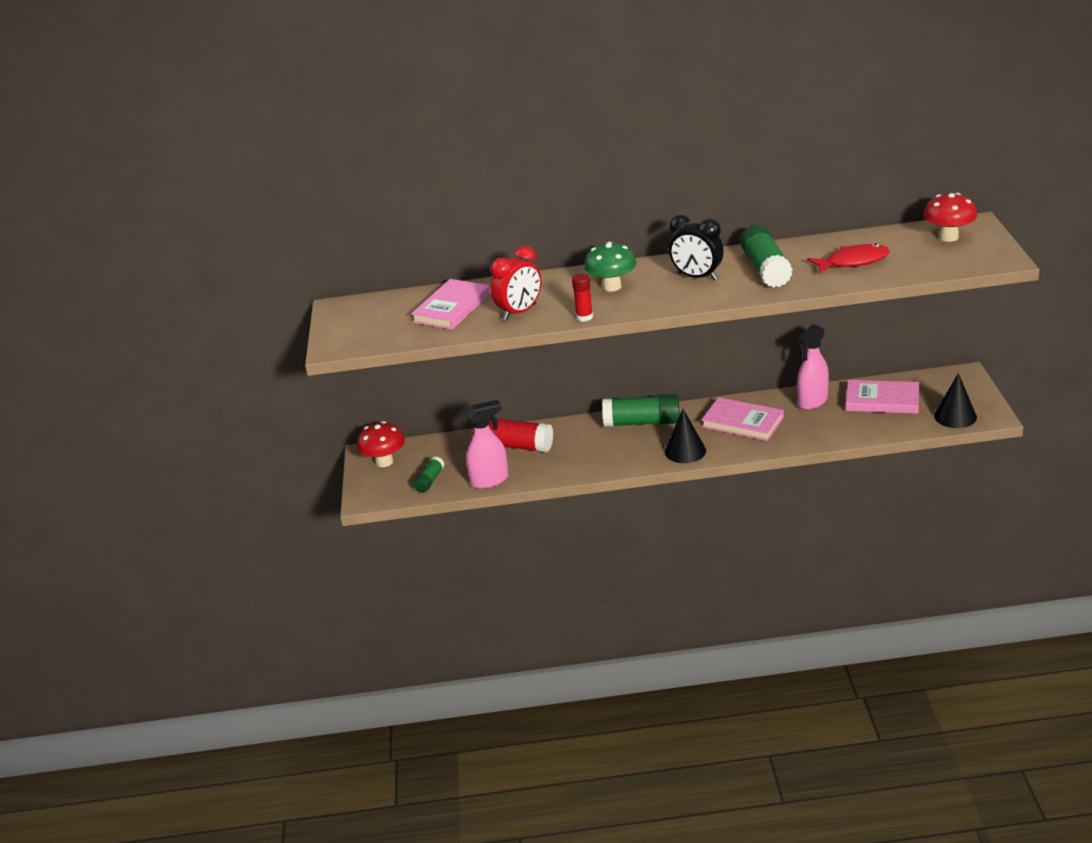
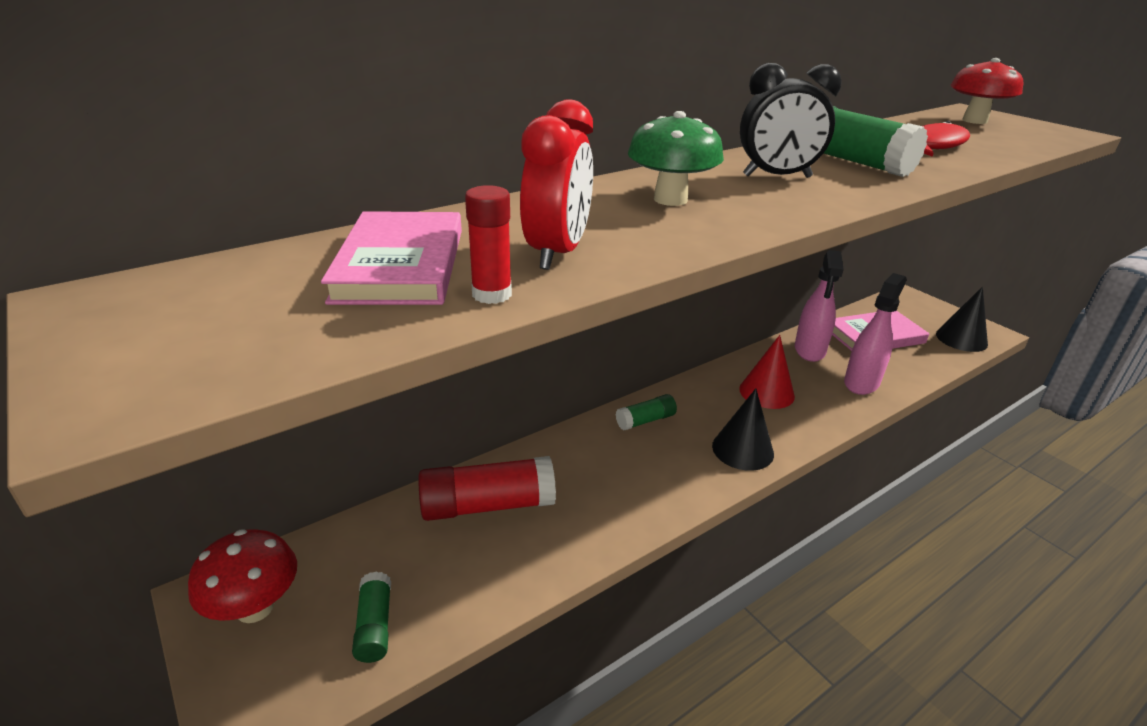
camera: 35 degrees left, 0 degrees up
pink spray bottle [465,400,509,489] -> pink spray bottle moved to [844,273,907,395]
red glue stick [572,274,593,322] -> red glue stick moved to [465,185,512,304]
green glue stick [602,394,680,427] -> green glue stick [616,394,677,431], size x0.54
pink book [702,397,784,441] -> red cone [739,335,795,409]

